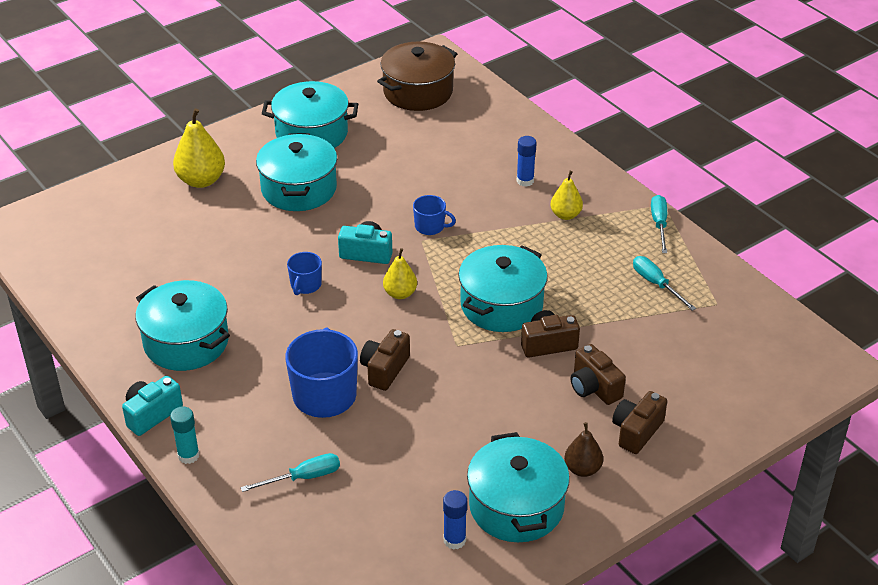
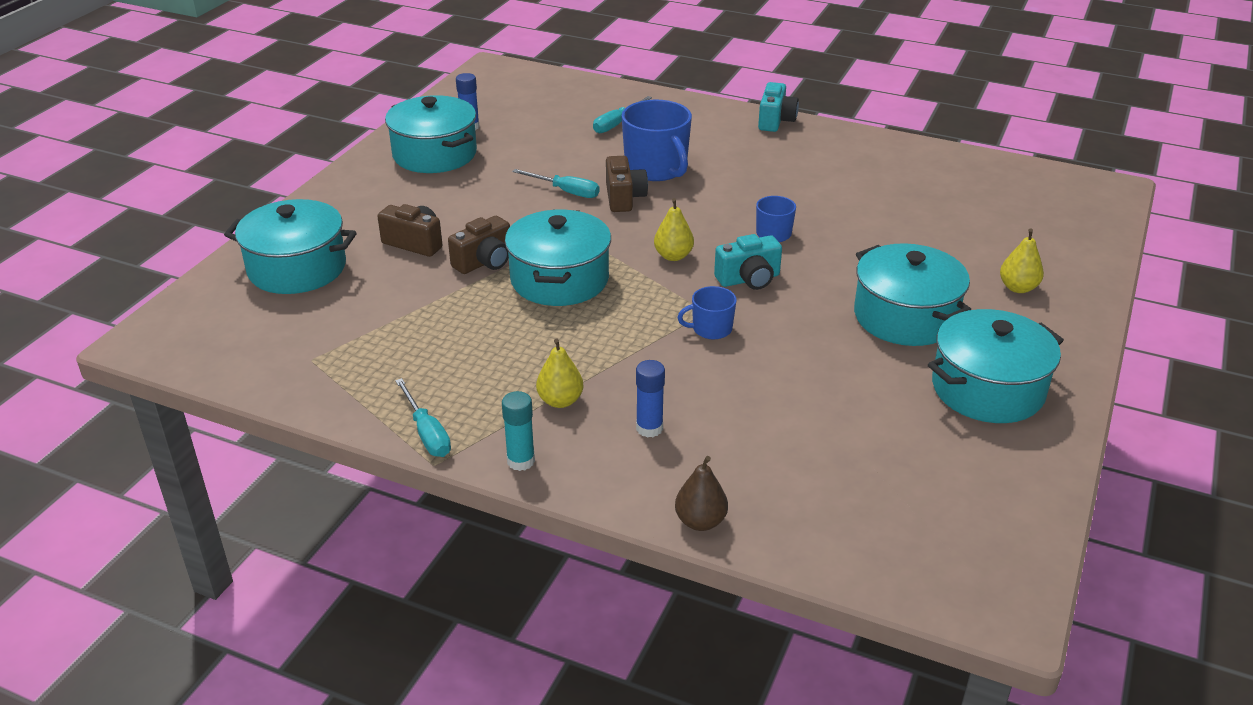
camera: 150 degrees right, 5 degrees down
turquoise pot [135,280,230,371] -> turquoise pot moved to [224,199,357,294]
turquoise glue stick [170,406,200,464] -> turquoise glue stick moved to [502,391,535,471]
yellow pear [173,108,225,188] -> yellow pear [1000,228,1044,293], size x0.62
brown pot [377,41,457,111] -> none
brown pear [564,422,603,477] -> brown pear moved to [675,456,728,531]
brown camera [612,391,667,454] -> none
turquoise screwdriver [633,256,696,311] -> turquoise screwdriver moved to [512,169,599,198]

